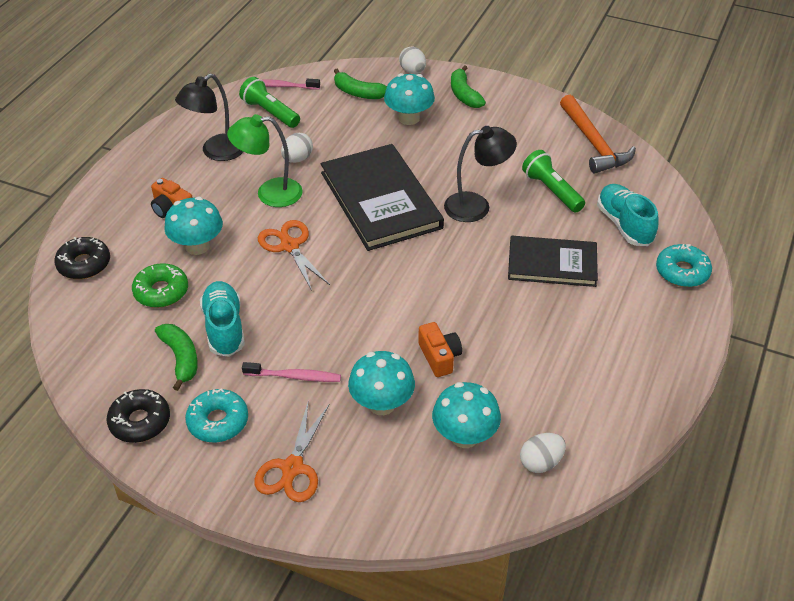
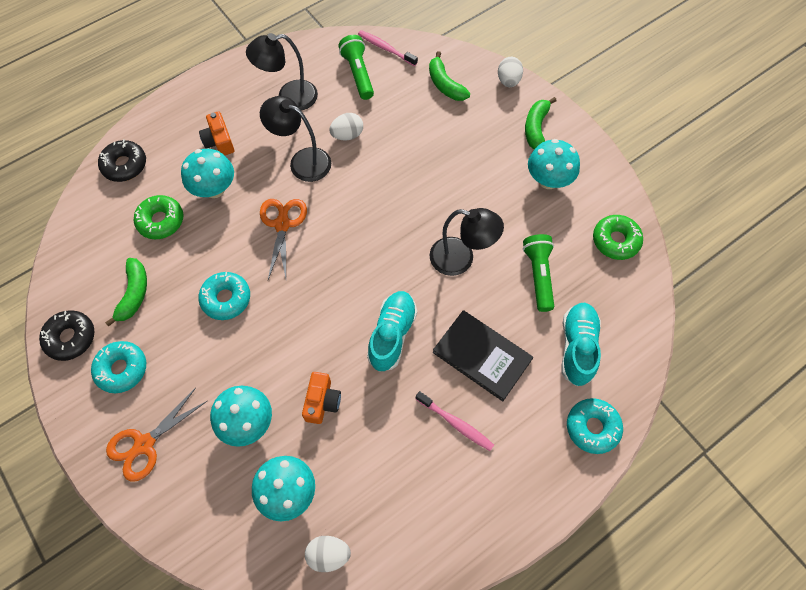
camera: 30 degrees right, 20 degrees up
turquoise shoe [200,281,245,357] -> turquoise shoe moved to [367,291,417,372]
green lamp [227,114,303,207] -> black lamp [260,96,331,182]
pink toothbrush [242,362,341,382] -> pink toothbrush moved to [416,391,494,451]
black book [321,144,444,251] -> none
turquoise mushroom [384,73,435,125] -> turquoise mushroom moved to [528,139,580,189]
orange hammer [560,95,636,174] -> green donut [593,215,643,260]
none -> turquoise donut [198,272,250,320]

